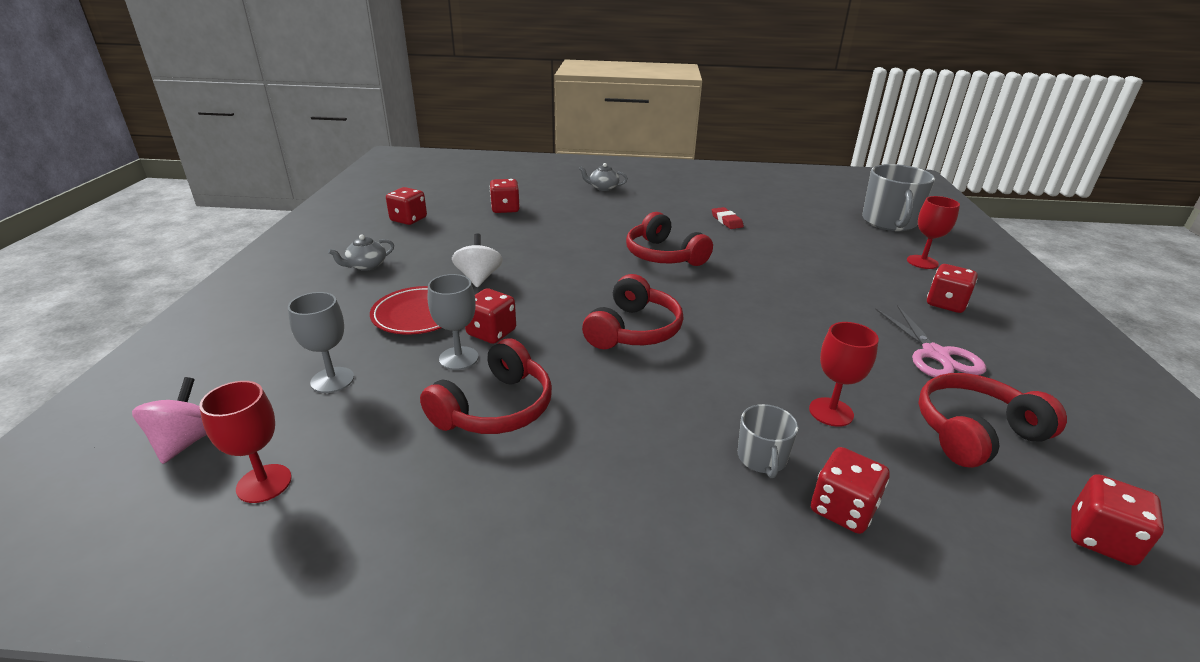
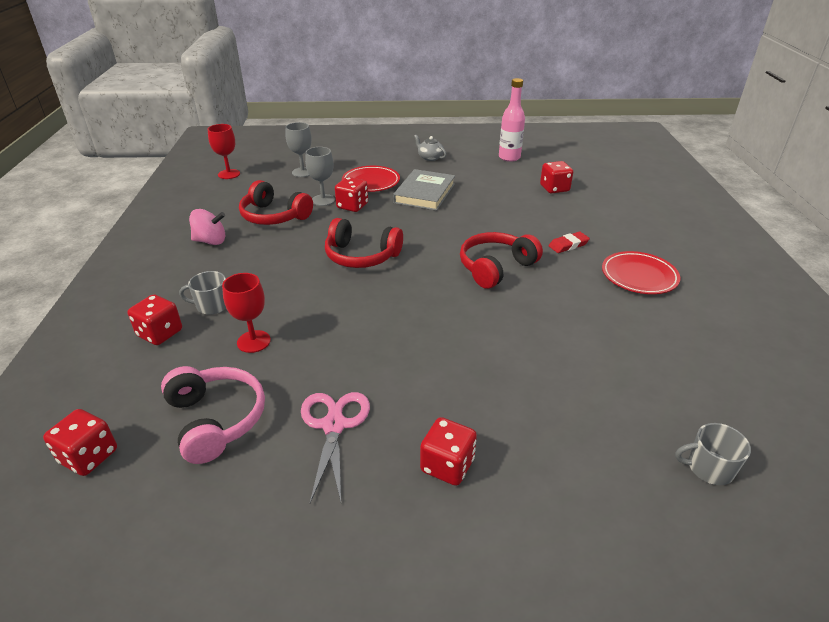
camera: 85 degrees right, 5 degrees up
pink spinning top [132,377,207,464] -> pink spinning top moved to [189,209,225,245]
red dice [386,187,427,225] -> pink bottle [499,78,525,162]
white spinning top [452,233,503,287] -> grey book [393,169,455,211]
grey teapot [579,163,628,191] -> none
red eraser [712,207,744,229] -> red eraser moved to [549,232,590,253]
grey mug [862,164,935,231] -> grey mug [675,423,751,485], size x0.52
pink scissors [875,305,986,378] -> pink scissors turned 105 degrees clockwise [301,392,370,503]
red goblet [907,196,960,269] -> none
red headphones [918,373,1067,468] -> pink headphones [161,366,265,464]
none -> red plate [602,251,680,294]

